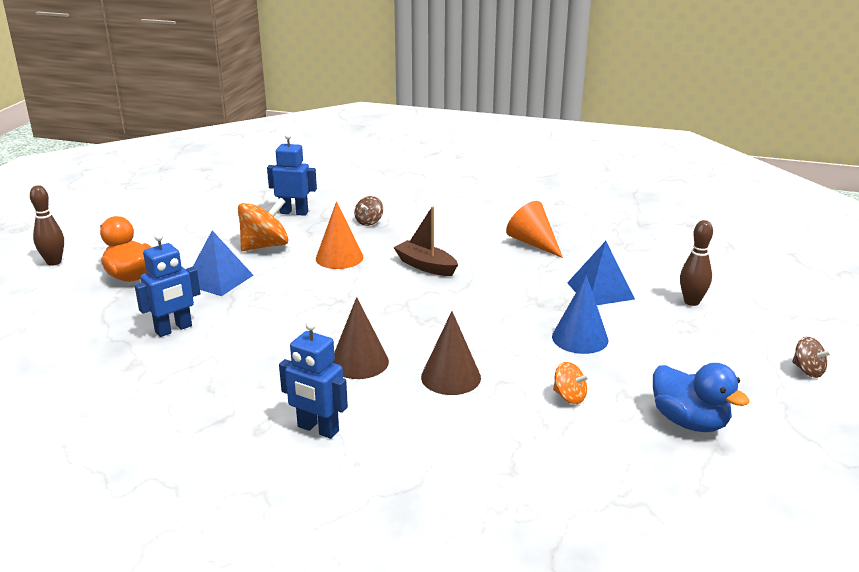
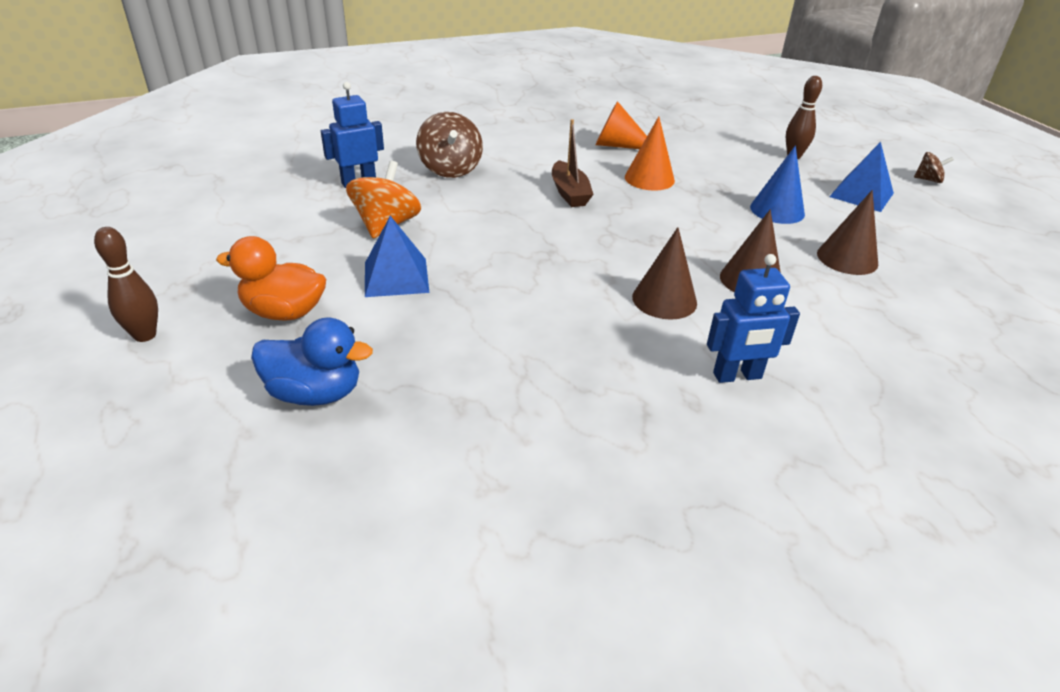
camera: 40 degrees left, 10 degrees up
blue robot [135,233,201,337] -> none
orange cone [316,201,363,269] -> orange cone moved to [625,116,675,191]
brown spinning top [354,196,383,226] -> brown spinning top [416,112,483,178], size x1.86
brown boat [393,206,458,276] -> brown boat turned 105 degrees counterclockwise [552,119,594,207]
orange spinning top [553,362,590,404] -> brown cone [817,190,878,275]
blue pyramid [567,241,635,305] -> blue pyramid moved to [830,142,894,212]
blue duck [653,363,750,432] -> blue duck moved to [251,317,373,406]

